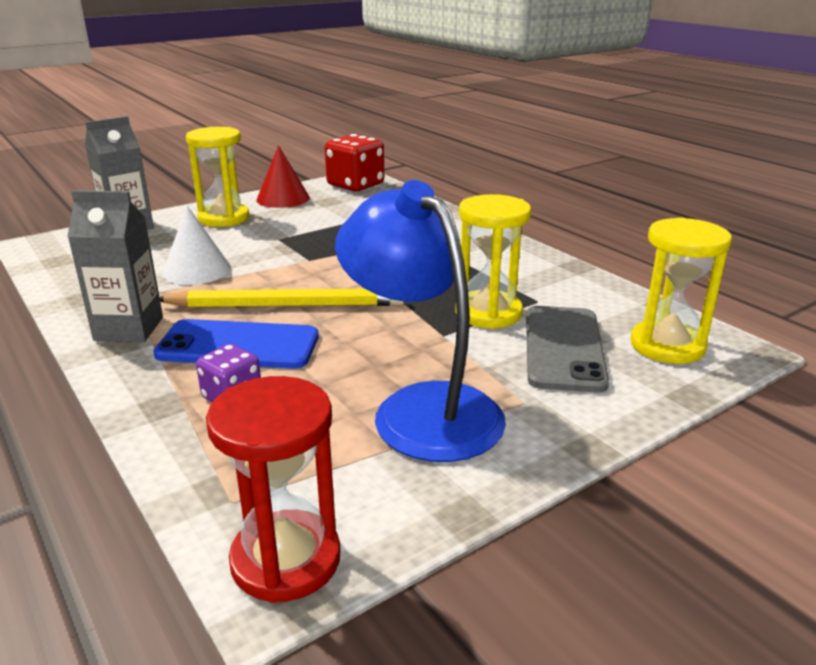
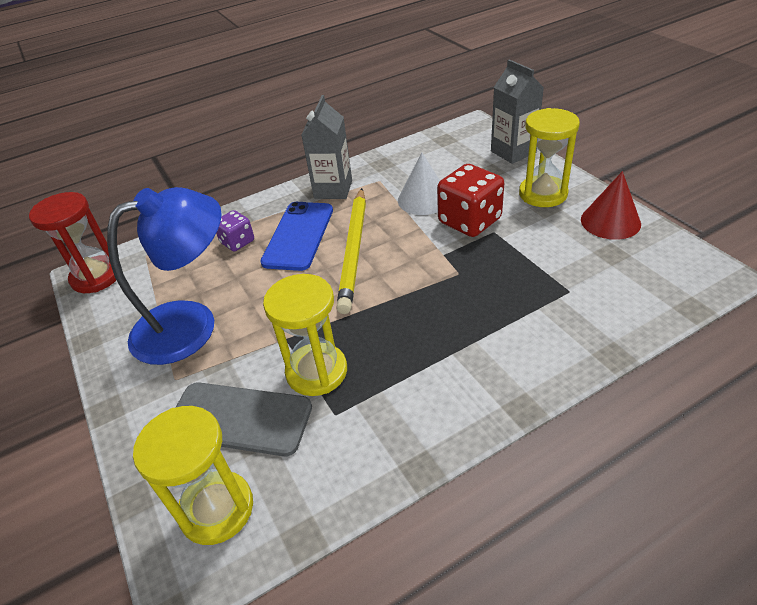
camera: 100 degrees right, 15 degrees up
red dice [325,134,384,192] -> red dice moved to [437,164,504,237]

